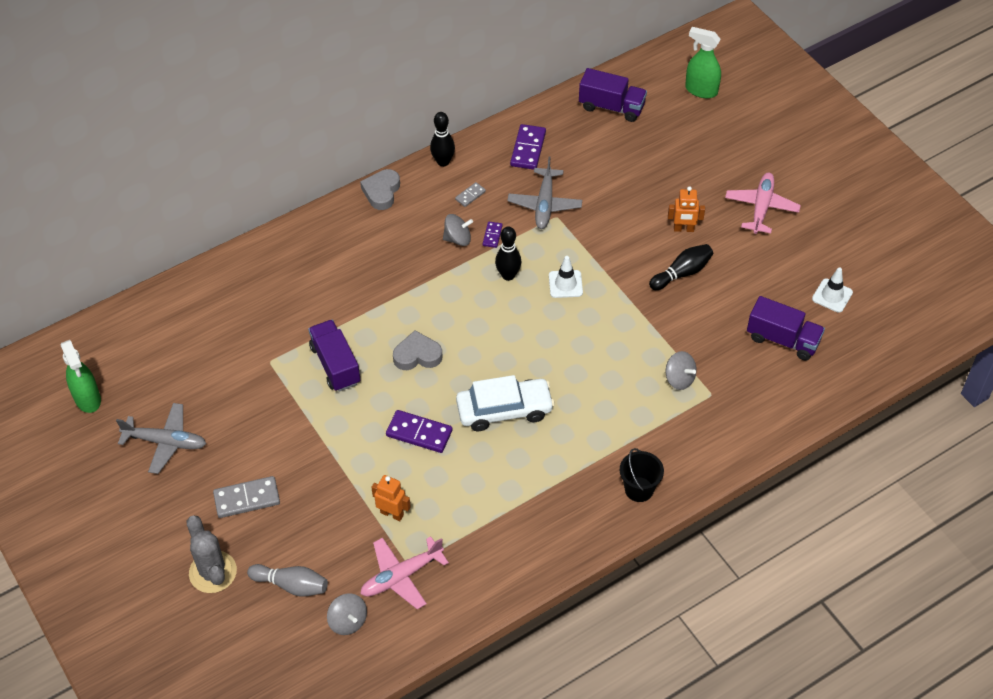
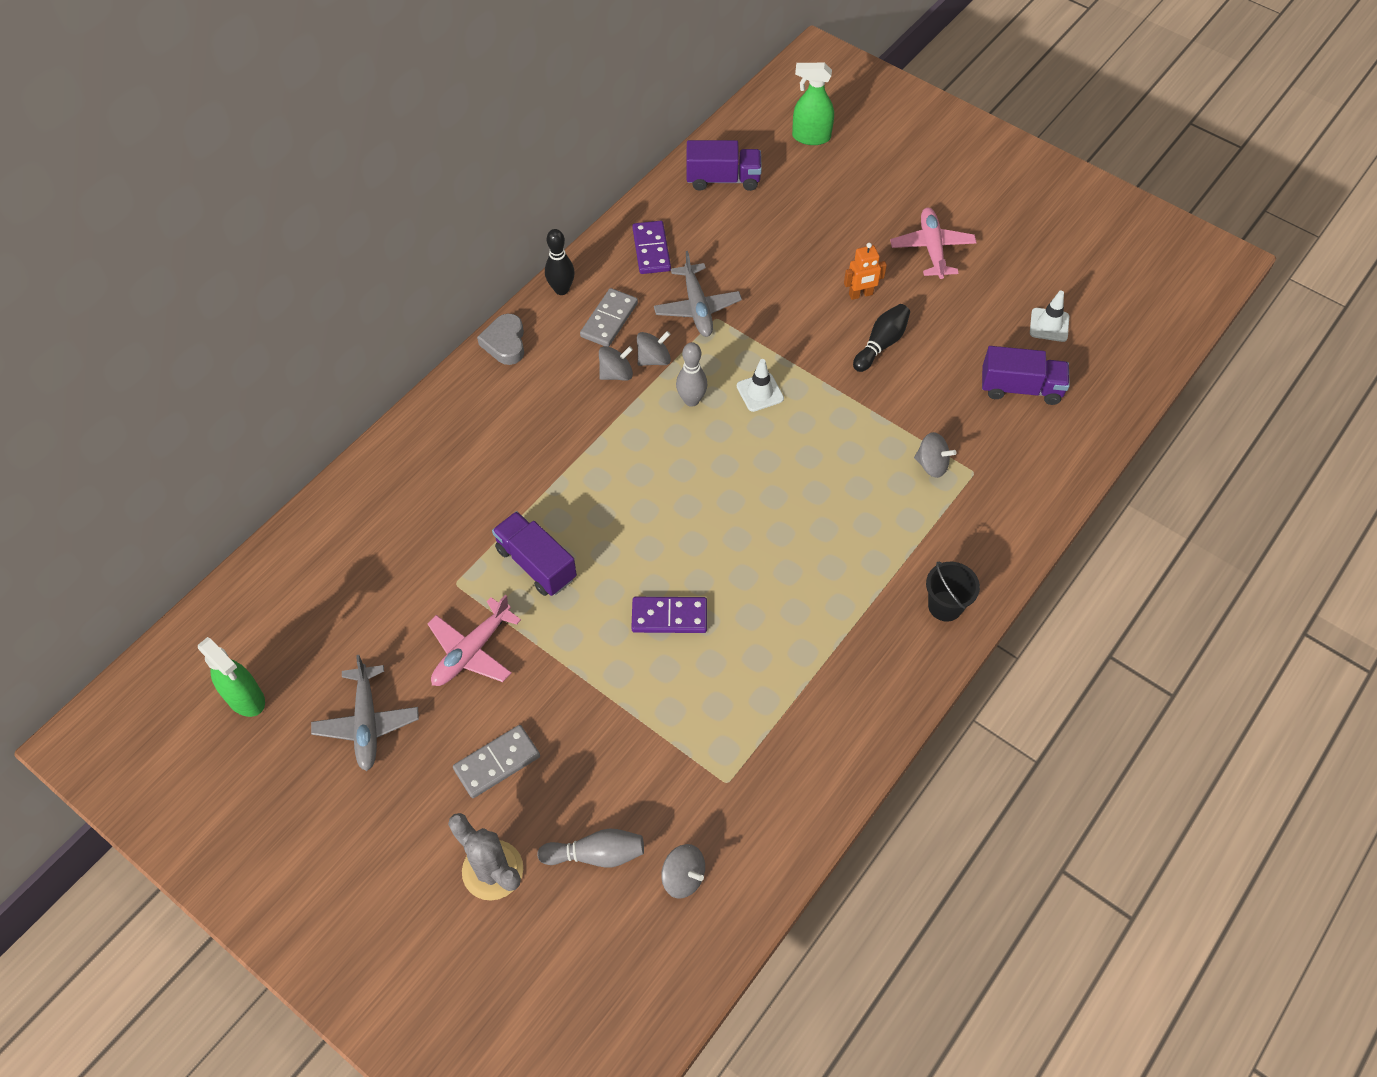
camera: 20 degrees left, 5 degrees up
grey plane [116,403,206,474] -> grey plane turned 90 degrees clockwise [311,655,419,771]
pink plane [360,536,449,609] -> pink plane moved to [427,595,521,686]
orange robot [371,475,411,521] -> none
grey heart [393,330,443,370] -> none
grey domino [455,182,486,207] -> grey domino [580,288,638,347], size x1.85
white car [456,375,555,431] -> none
purple domino [483,222,503,248] -> grey spinning top [637,331,671,366]
black bowling pin [495,226,521,281] -> grey bowling pin [676,342,707,407]

